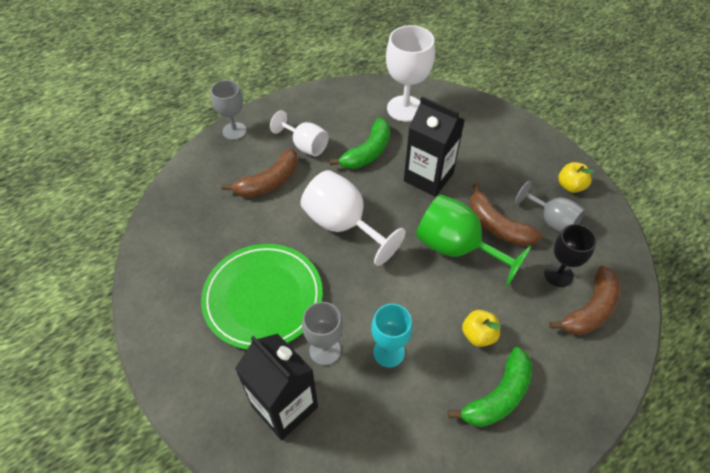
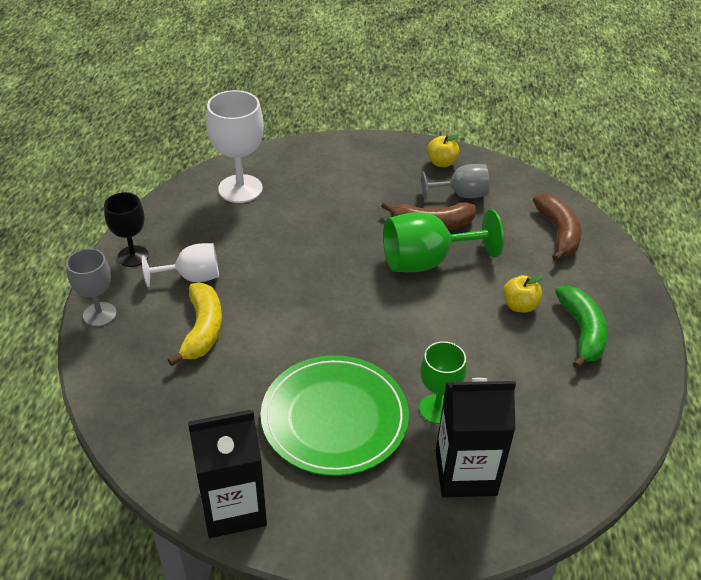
camera: 50 degrees left, 10 degrees down
brown banana [222,148,298,198] -> yellow banana [168,283,222,366]
white goblet [301,170,406,266] -> none
grey goblet [302,302,343,365] -> green goblet [419,341,467,424]
green banana [329,118,390,169] -> none
turquoise goblet [371,304,412,367] -> none
black carton [404,96,465,197] -> black carton moved to [188,410,267,538]
black goblet [544,224,597,287] -> black goblet moved to [104,192,149,267]

